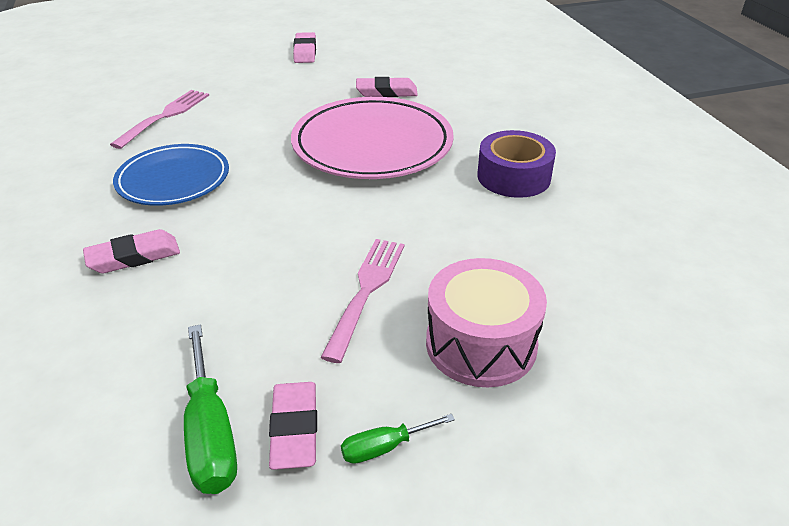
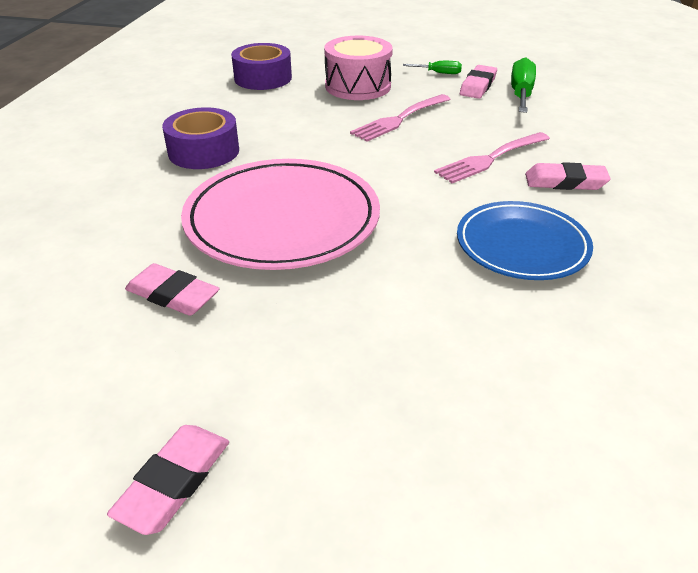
camera: 150 degrees left, 0 degrees up
pink fork [110,90,209,149] -> pink fork moved to [434,132,550,183]
none -> purple tape [231,43,292,90]

